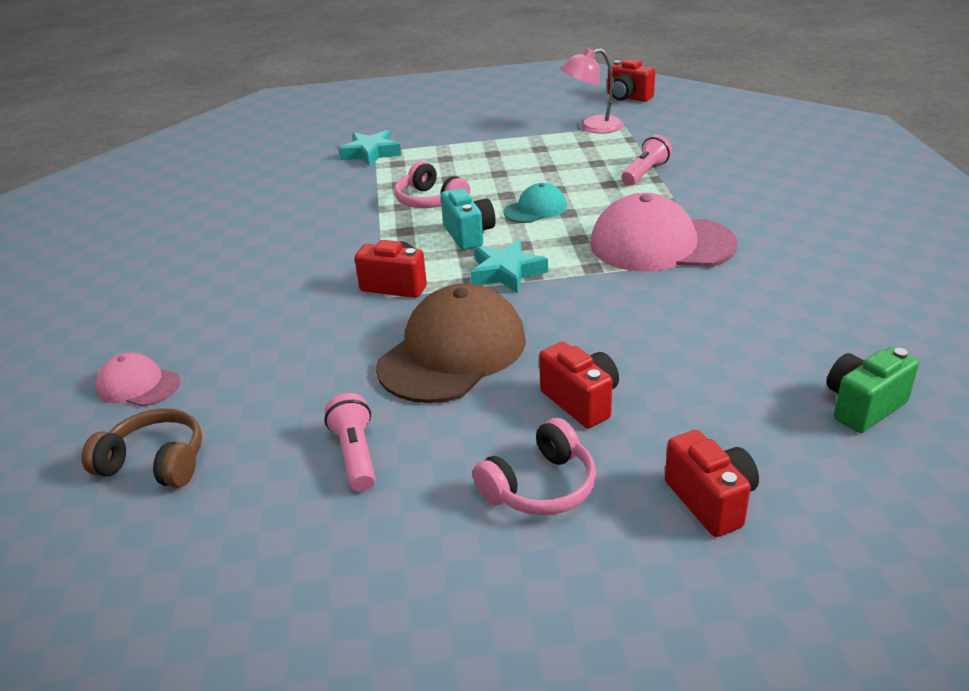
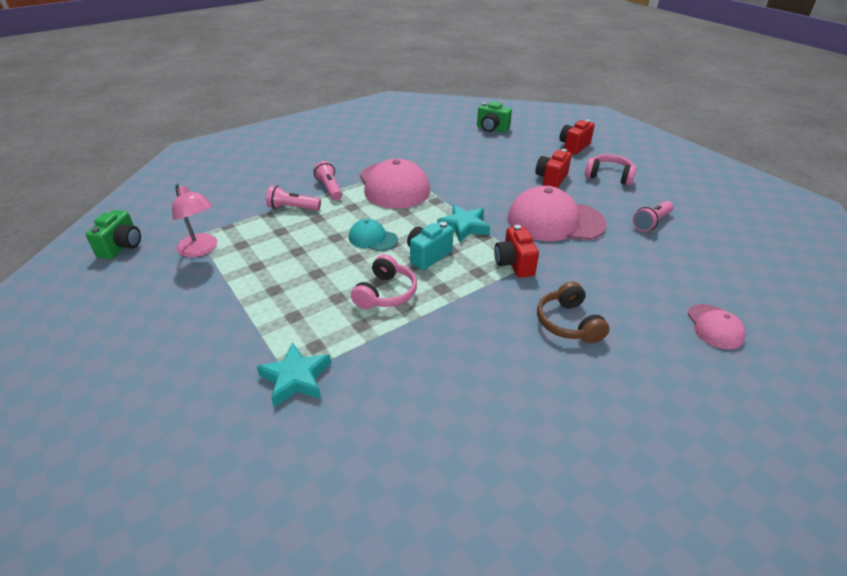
camera: 120 degrees left, 5 degrees up
brown headphones [82,408,202,488] -> brown headphones moved to [537,282,609,343]
brown cap [376,283,526,403] -> pink cap [507,186,607,241]
red camera [607,59,655,102] -> green camera [86,210,141,259]
none -> pink flashlight [313,161,342,200]

